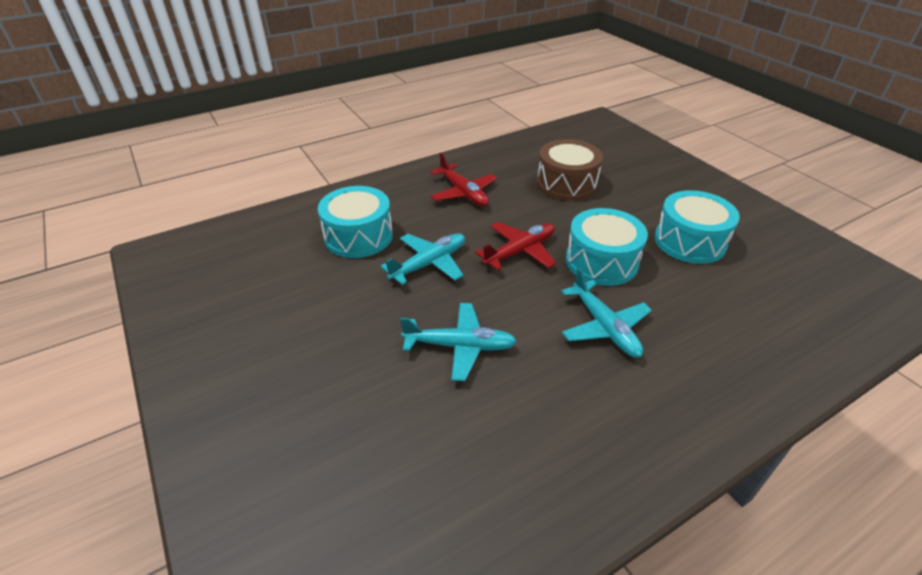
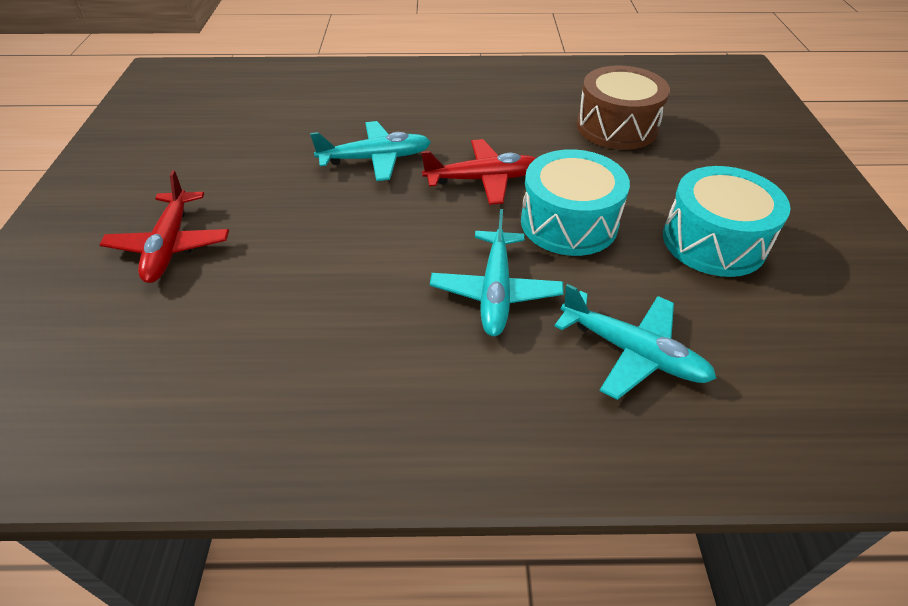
camera: 30 degrees right, 5 degrees up
turquoise drum [318,186,393,258] -> none
turquoise plane [400,303,517,381] -> turquoise plane moved to [554,284,717,400]
red plane [430,153,497,206] -> red plane moved to [99,170,229,283]

